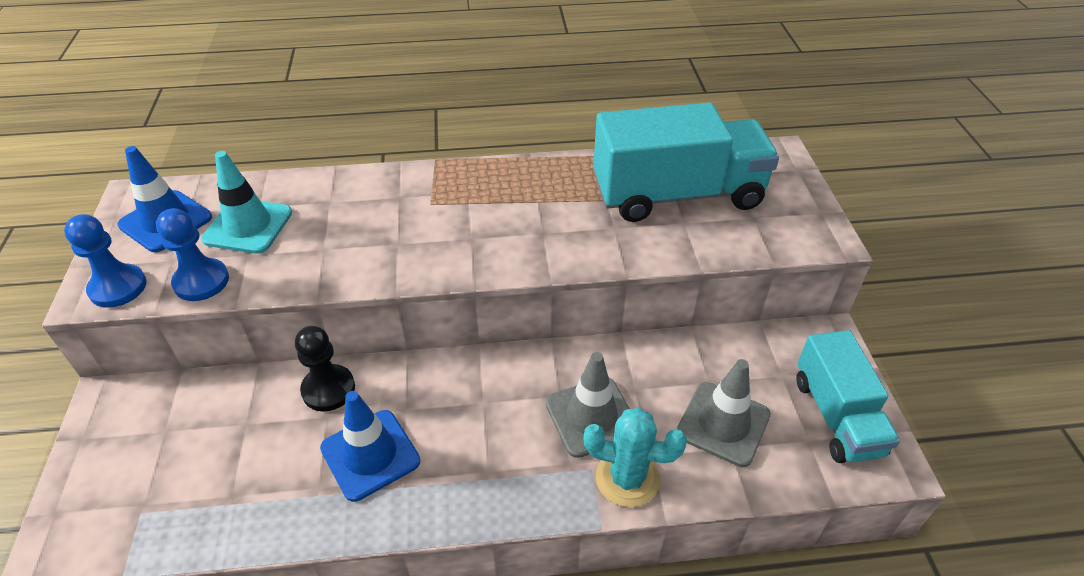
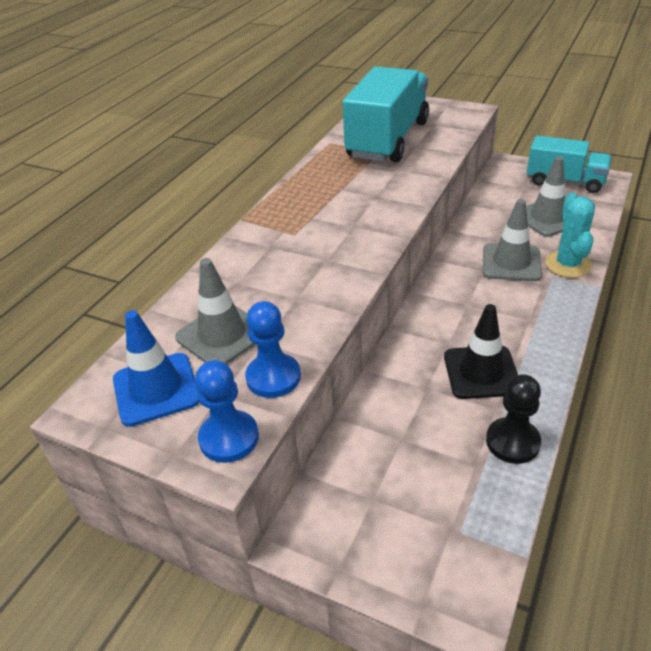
camera: 55 degrees left, 5 degrees down
turquoise traffic cone [201,151,292,254] -> grey traffic cone [175,258,256,364]
black pawn [295,326,355,411] -> black pawn moved to [486,374,541,464]
blue traffic cone [320,391,420,502] -> black traffic cone [444,304,518,399]
turquoise cactus [584,408,687,507] -> turquoise cactus turned 45 degrees counterclockwise [545,192,595,278]

